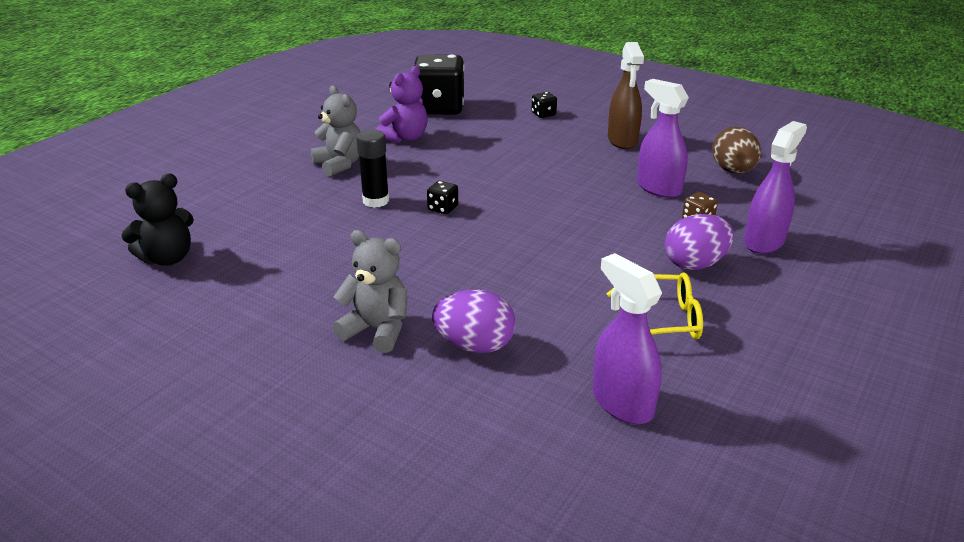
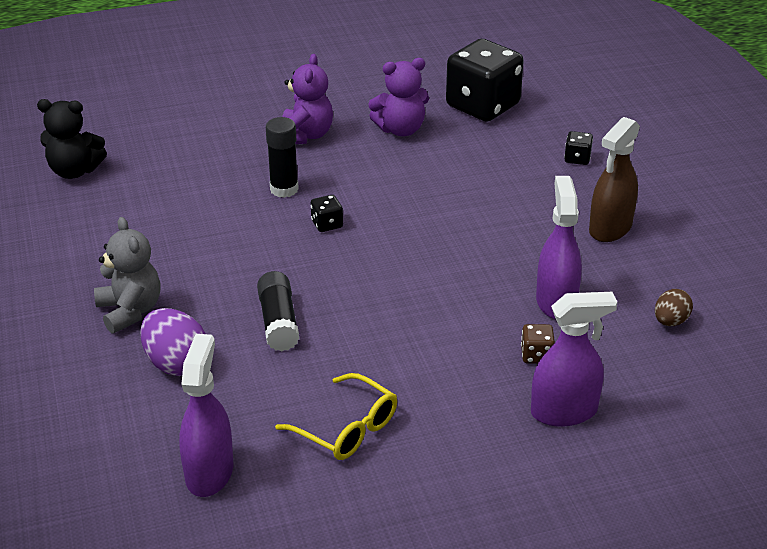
camera: 40 degrees right, 5 degrees up
grey teddy bear [311,85,361,177] -> purple teddy bear [282,54,333,144]
purple egg [665,214,734,270] -> none
brown egg [712,126,761,173] -> brown egg [655,289,693,326], size x0.61
none -> black glue stick [257,271,300,351]

